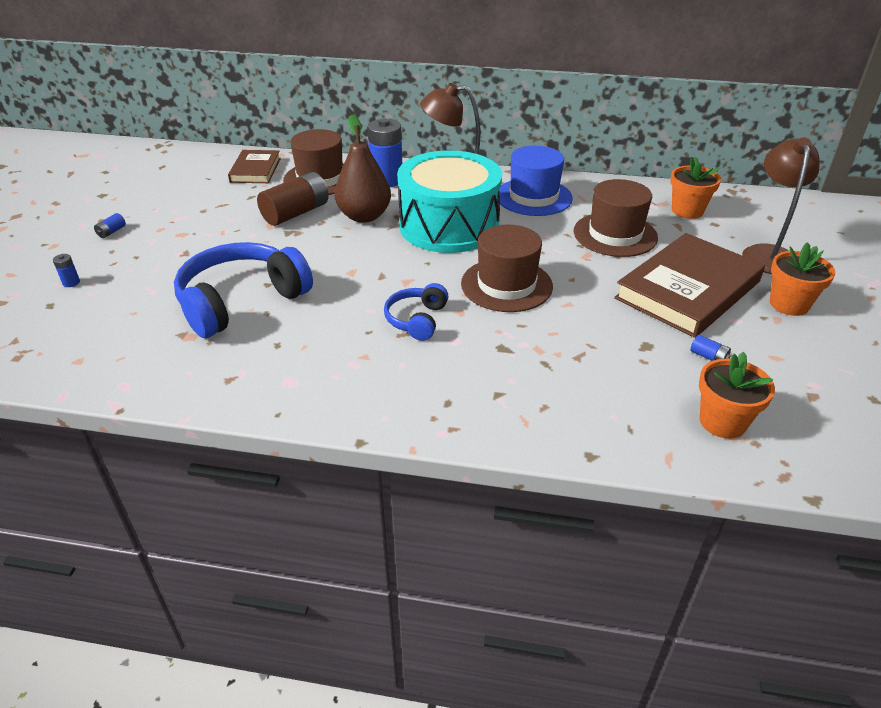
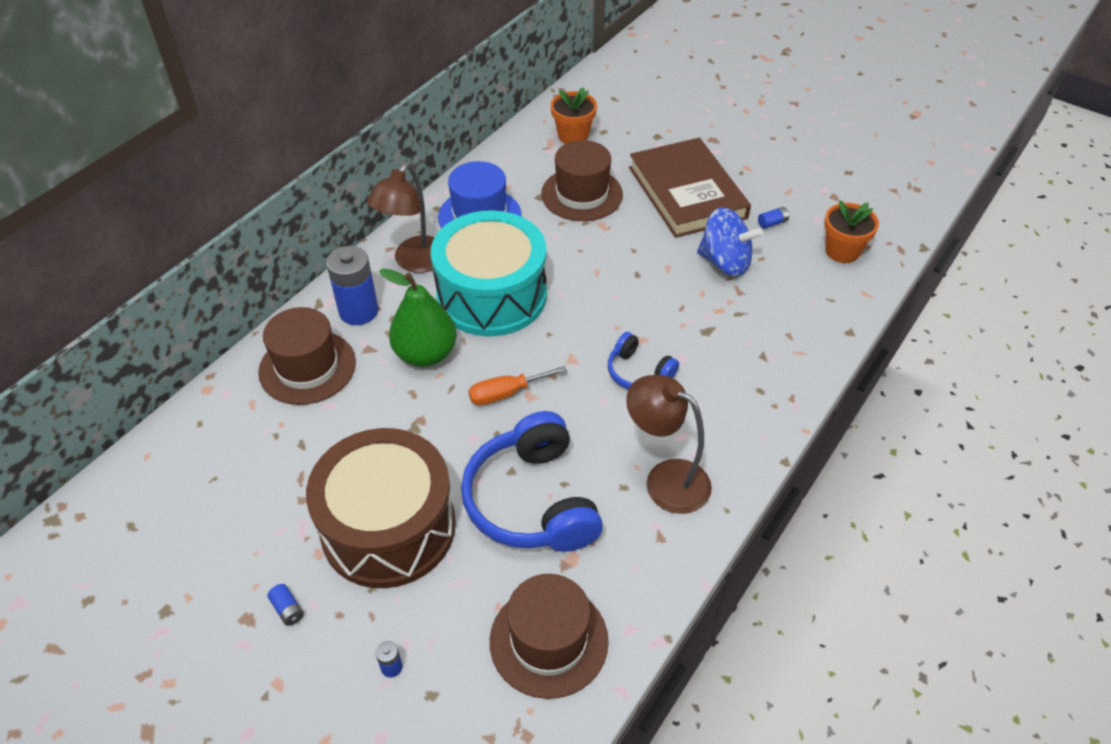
camera: 65 degrees left, 10 degrees up
brown book [228,150,281,183] -> none
brown battery [257,172,329,226] -> none
brown pear [334,115,391,223] -> green pear [379,268,457,367]
brown hat [461,224,553,312] -> brown hat moved to [490,574,609,699]
brown lamp [742,137,820,274] -> brown lamp moved to [626,375,712,514]
orange flower pot [770,242,836,316] -> none
none -> brown drum [306,428,456,588]
none -> orange screwdriver [468,366,567,405]
none -> blue spinning top [697,207,763,276]

